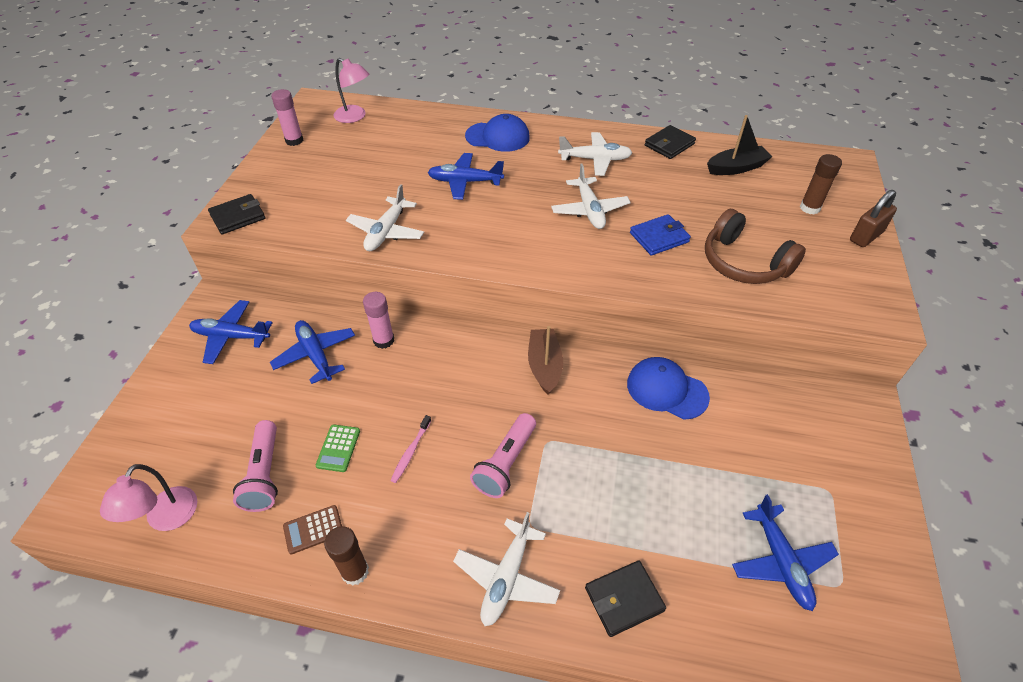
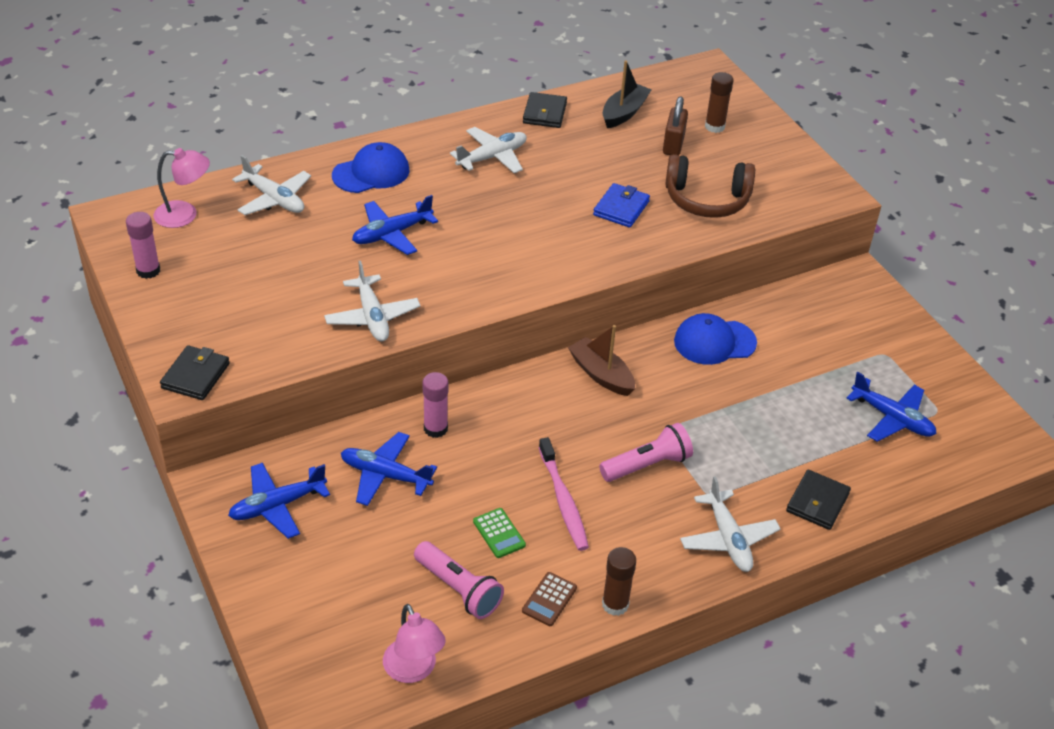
camera: 40 degrees left, 5 degrees down
pink toothbrush [390,415,431,483] -> pink toothbrush [539,437,589,551], size x1.69
pink flashlight [470,413,536,498] -> pink flashlight turned 105 degrees counterclockwise [599,423,693,482]
white plane [551,163,630,229] -> white plane moved to [232,155,311,215]
brown padlock [850,190,897,247] -> brown padlock moved to [663,97,688,156]

